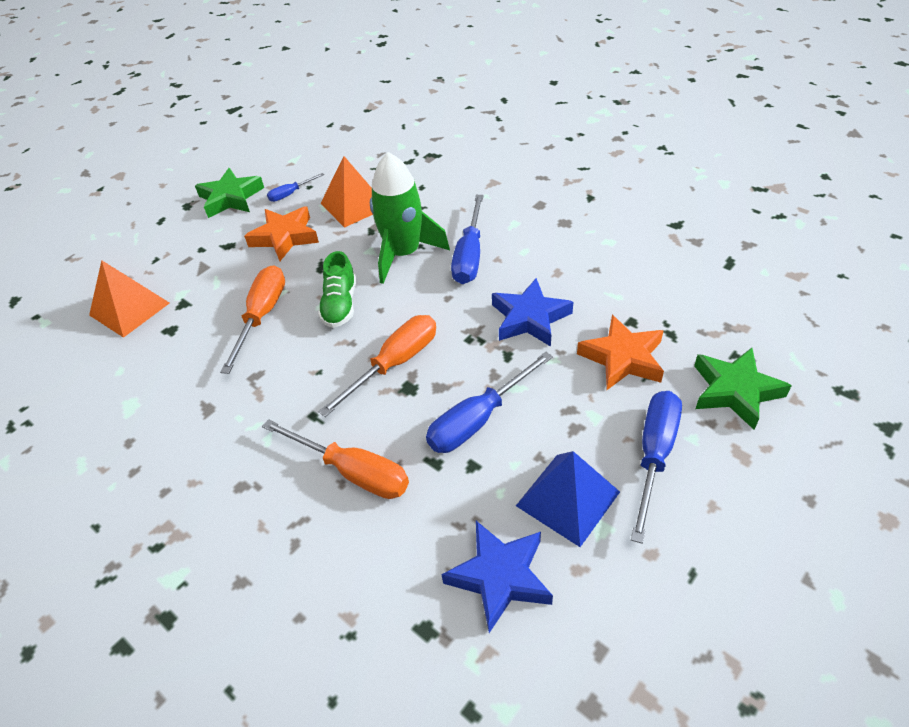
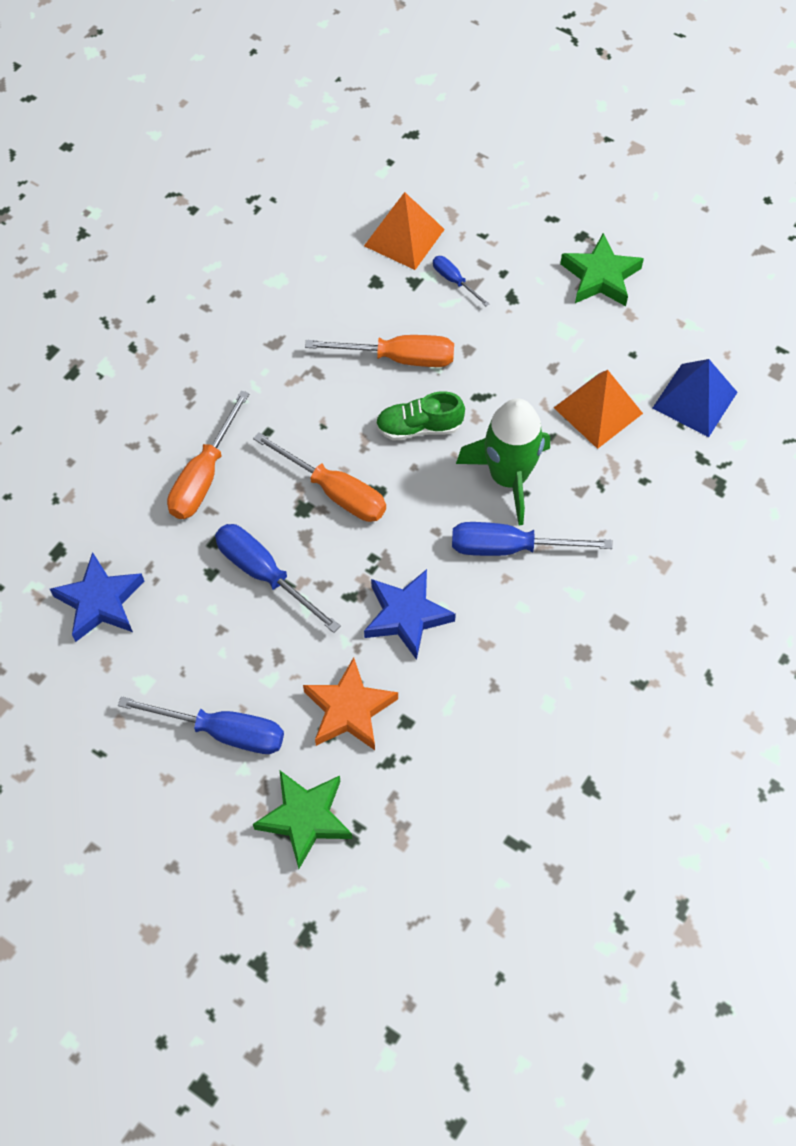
camera: 80 degrees right, 15 degrees up
orange star [244,206,319,261] -> none
blue screwdriver [267,173,324,202] -> blue screwdriver moved to [433,256,489,306]
blue pyramid [516,451,620,547] -> blue pyramid moved to [653,359,738,437]

